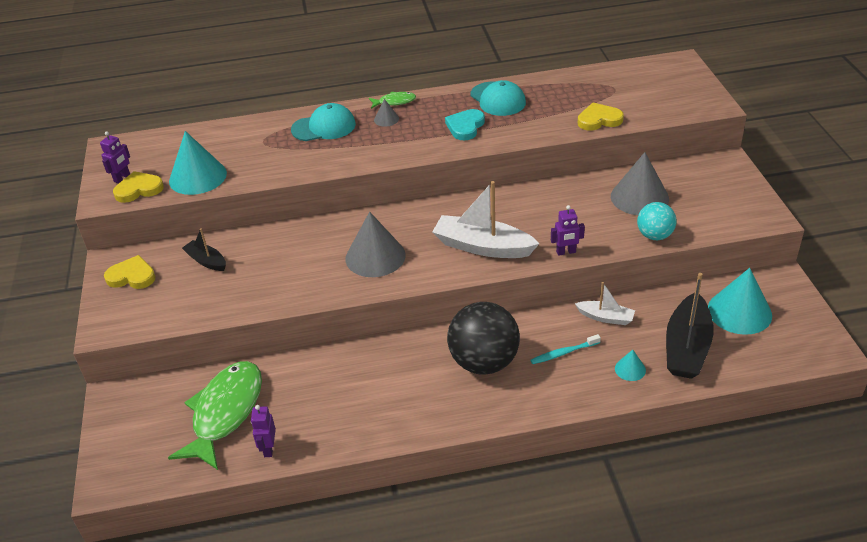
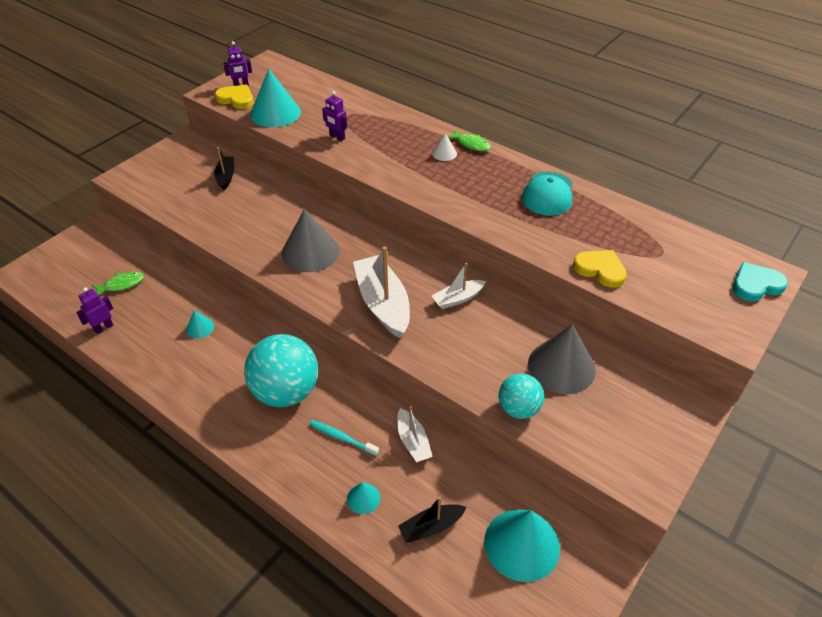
camera: 45 degrees right, 5 degrees up
yellow heart [104,255,156,289] -> none
green fish [168,361,262,470] -> green fish [92,272,144,295], size x0.45
turquoise cap [291,103,356,141] -> none
grey cone [374,99,399,127] -> white cone [432,133,457,161]
turquoise heart [445,109,485,140] -> turquoise heart moved to [733,262,788,301]
black ball [447,302,520,375] -> turquoise ball [244,334,318,407]
purple robot [551,205,585,256] -> purple robot moved to [322,91,347,141]
black boat [666,273,714,379] -> black boat [398,497,466,542], size x0.54
none -> turquoise cone [186,310,214,338]
none -> white boat [432,263,486,309]

